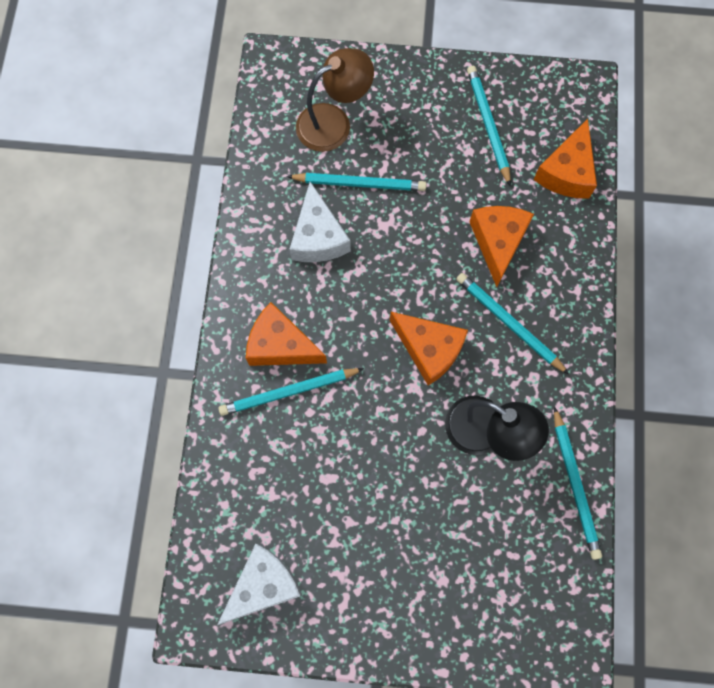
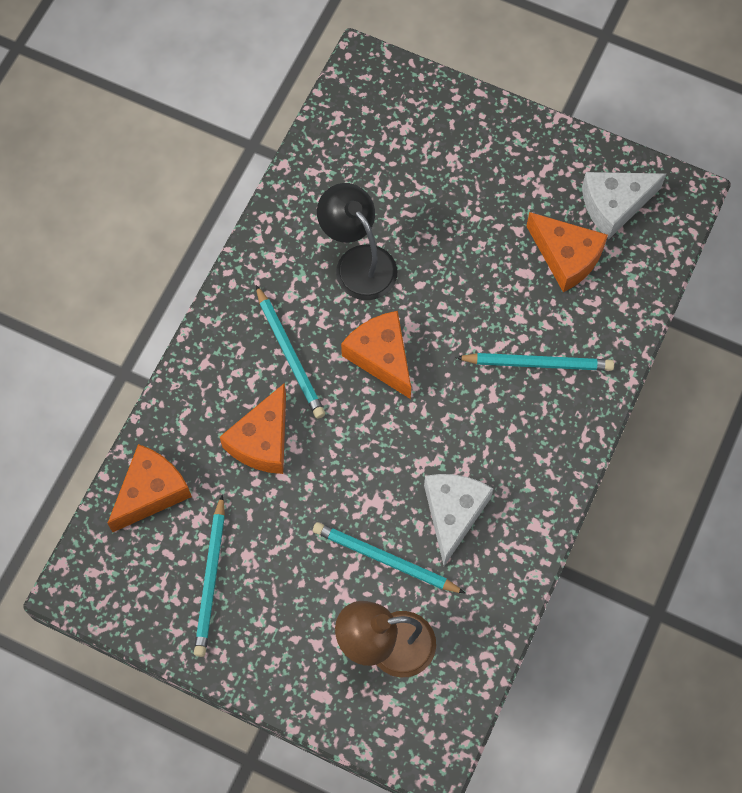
camera: 160 degrees left, 5 degrees down
orange cheese [246,302,327,366] -> orange cheese moved to [526,212,608,292]
turquoise pencil [554,406,602,560] -> none

